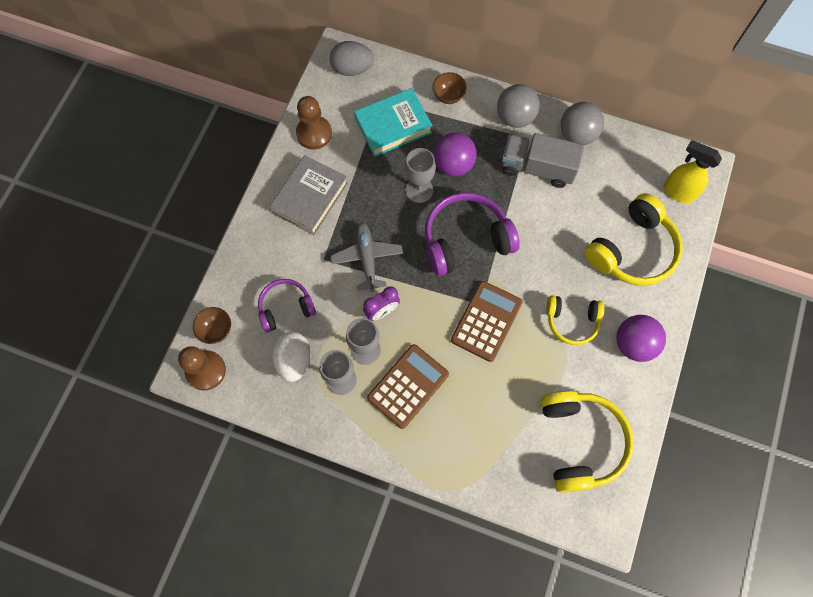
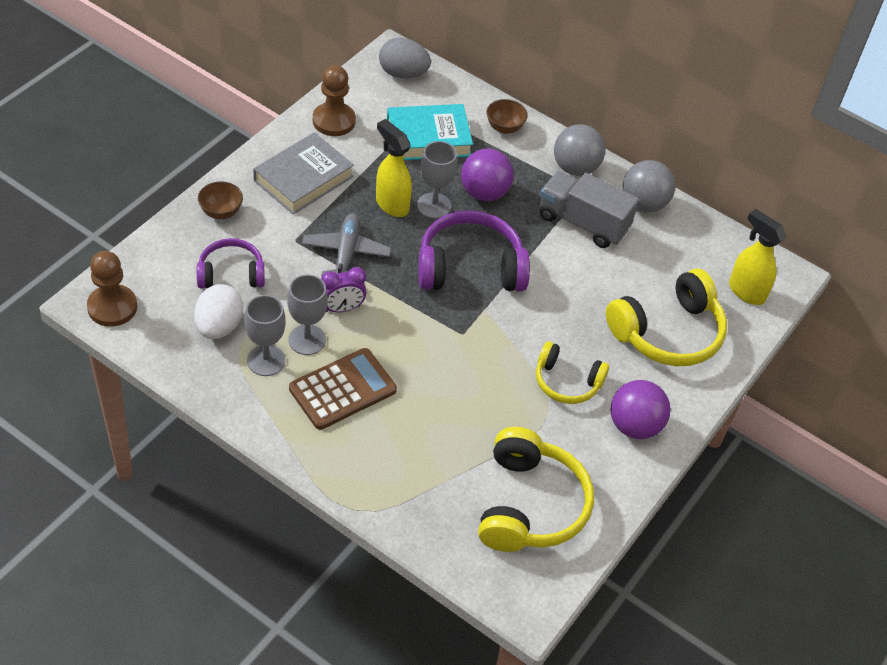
camera: 10 degrees right, 20 degrees down
brown bowl [193,307,231,344] -> brown bowl moved to [198,181,243,219]
brown calculator [451,281,522,362] -> none
none -> yellow spray bottle [376,119,412,217]

